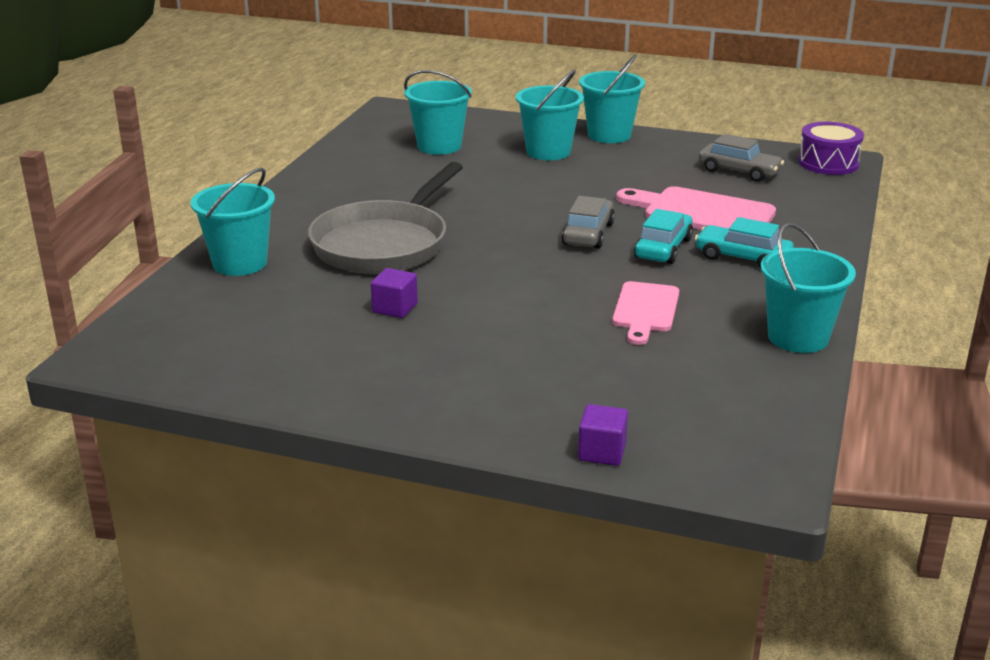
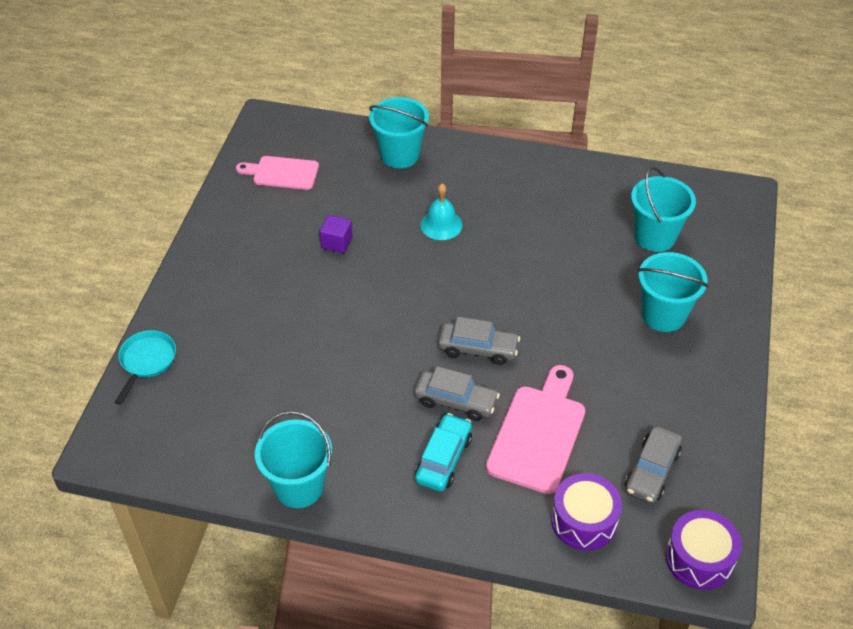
camera: 85 degrees right, 20 degrees up
grey pan [308,162,463,274] -> turquoise bell [420,184,462,240]
purple cube [578,404,628,466] -> turquoise pan [115,330,176,405]
turquoise bucket [579,54,645,143] -> none
pink cutting board [612,281,679,345] -> pink cutting board moved to [236,156,319,190]
turquoise car [634,209,693,264] -> grey car [414,366,500,421]
none -> purple drum [551,473,622,551]

